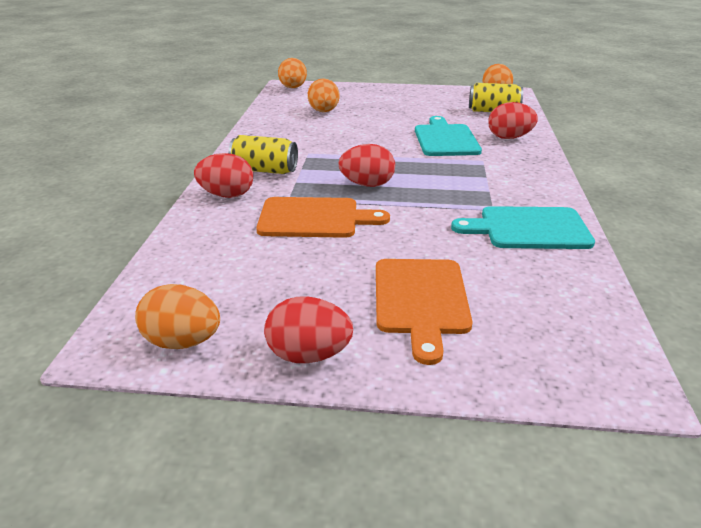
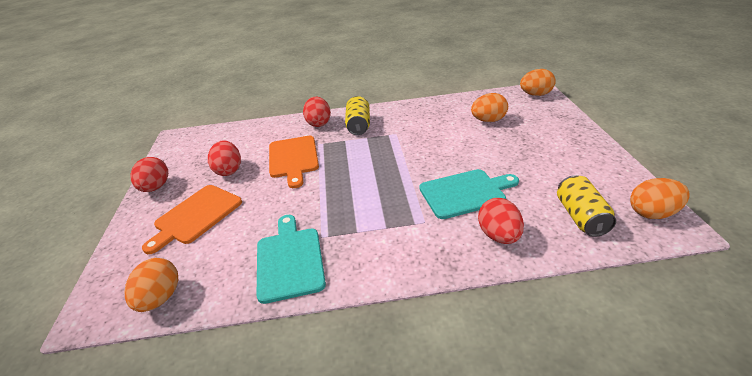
camera: 80 degrees right, 5 degrees up
orange egg [135,284,220,349] -> orange egg moved to [124,258,178,312]
red egg [339,144,395,187] -> red egg moved to [208,140,241,176]
orange cutting board [376,259,473,365] -> orange cutting board turned 45 degrees counterclockwise [142,185,242,254]

